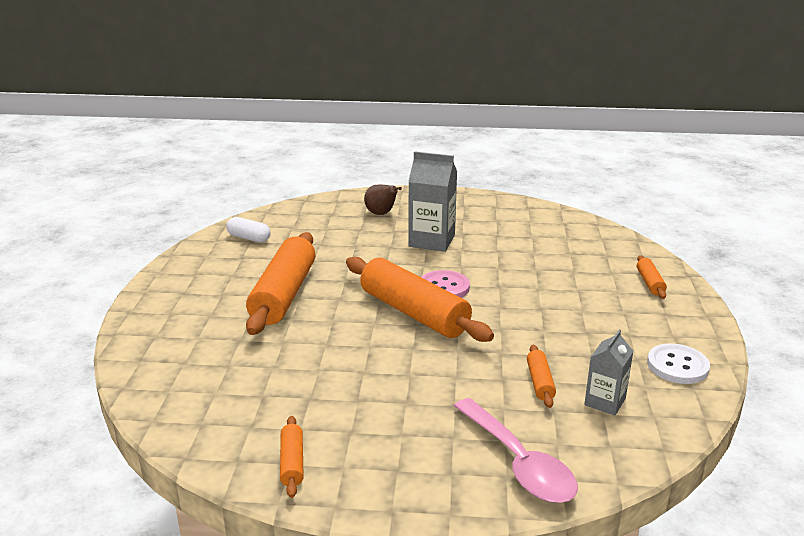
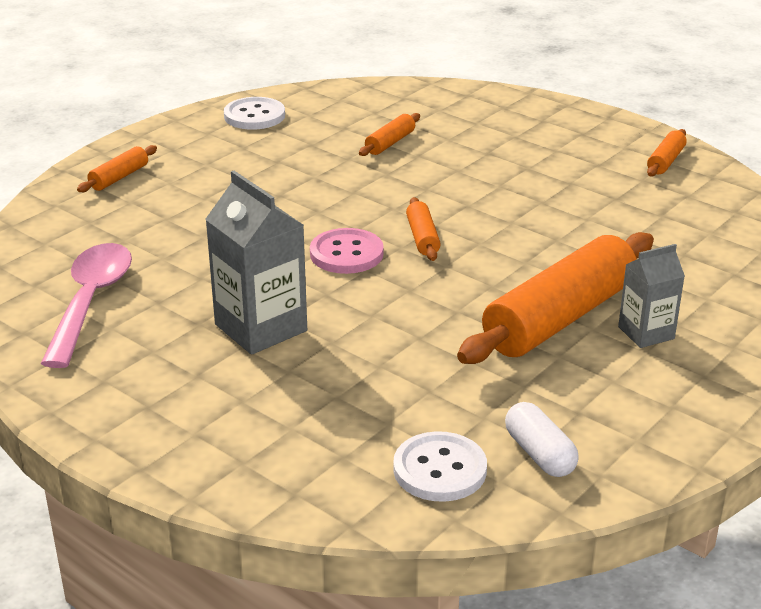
camera: 145 degrees left, 5 degrees up
orange rolling pin [346,257,494,342] -> orange rolling pin [406,197,441,261], size x0.44
brown pear [364,184,402,215] -> none
pink spoon [454,398,578,503] -> pink spoon moved to [40,243,132,368]
grey carton [584,329,633,416] -> grey carton moved to [618,244,685,348]
none -> white button [393,431,487,502]

